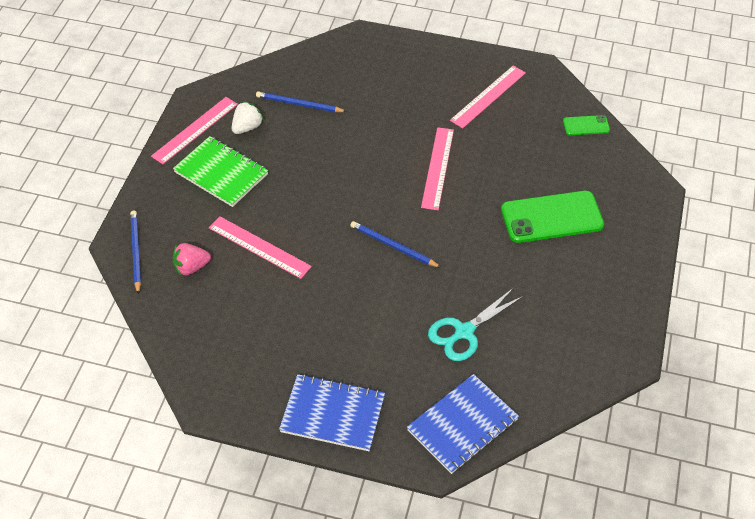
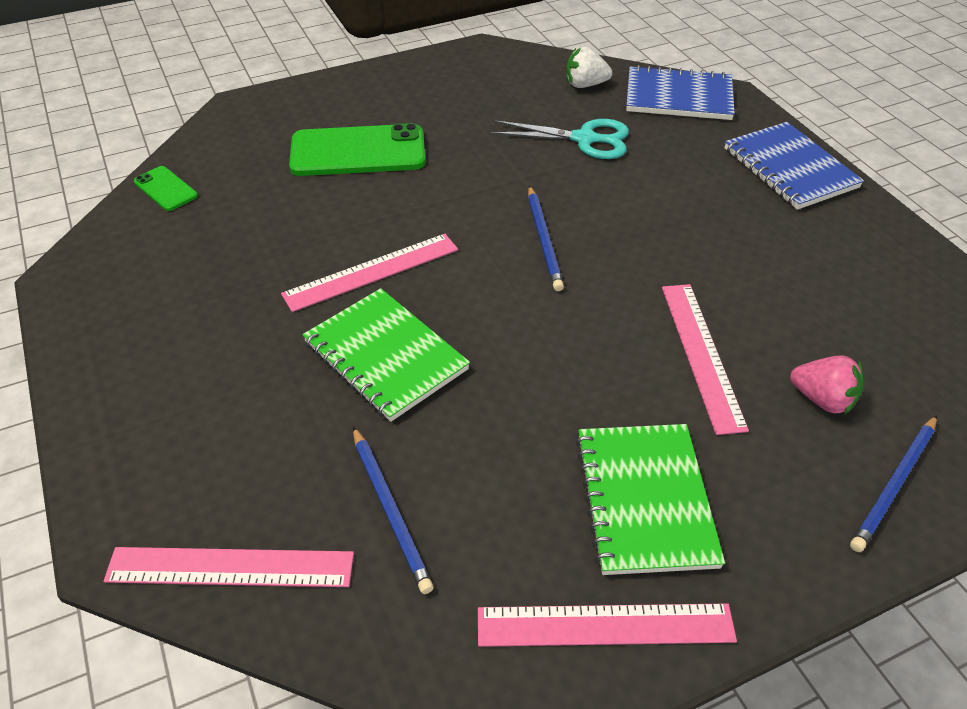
camera: 130 degrees left, 5 degrees down
white strawberry [232,101,264,134] -> white strawberry moved to [566,47,612,88]
pink ruler [450,66,526,129] -> pink ruler moved to [103,547,354,587]
green phone [501,191,604,243] -> green phone turned 45 degrees counterclockwise [289,123,426,176]
none -> green notebook [303,288,470,422]

